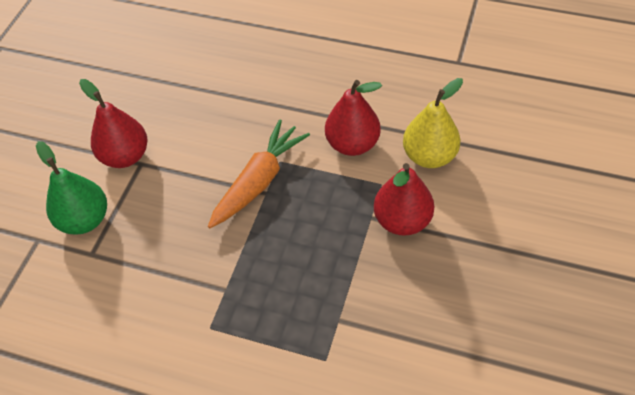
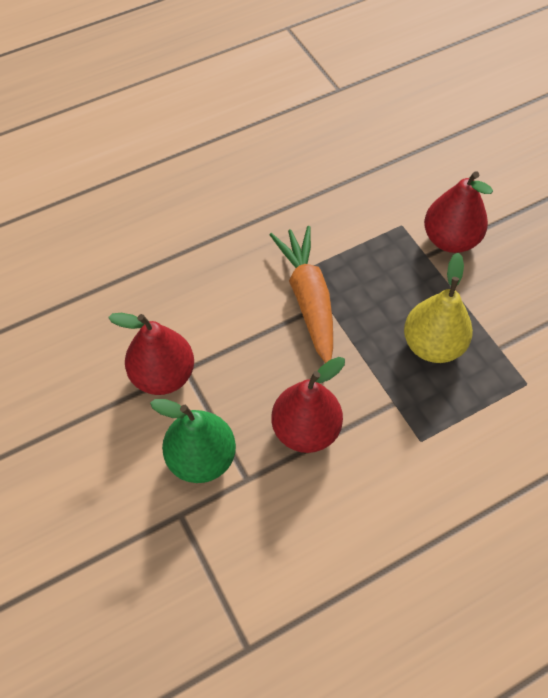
camera: 50 degrees left, 5 degrees up
red pear [325,80,382,156] -> red pear moved to [271,357,345,453]
yellow pear [403,78,463,168] -> yellow pear moved to [404,253,473,363]

